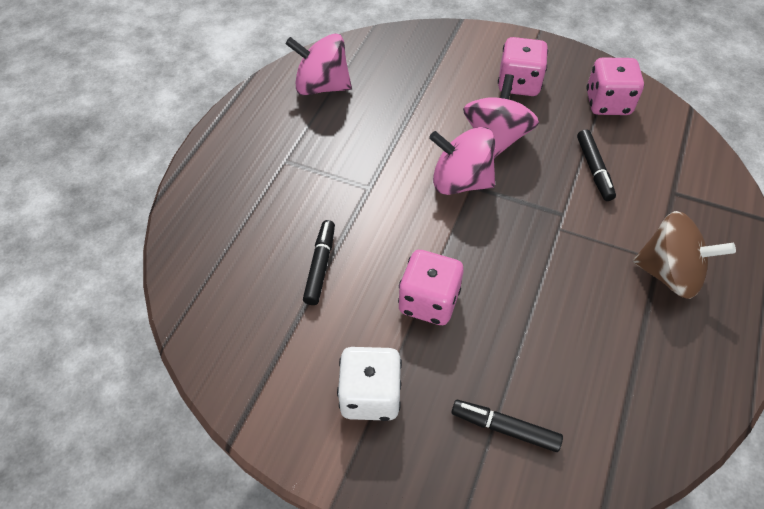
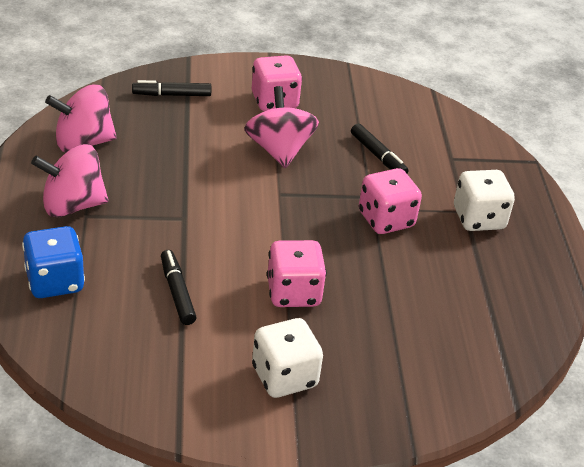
camera: 30 degrees left, 15 degrees down
pink spinning top [429,127,495,195] -> pink spinning top moved to [31,144,108,217]
black marker [451,400,563,452] -> black marker moved to [132,80,211,96]
pink dice [586,57,644,115] -> pink dice moved to [359,168,422,234]
brown spinning top [633,211,736,299] -> white dice [454,170,515,231]
none -> blue dice [22,226,85,298]

